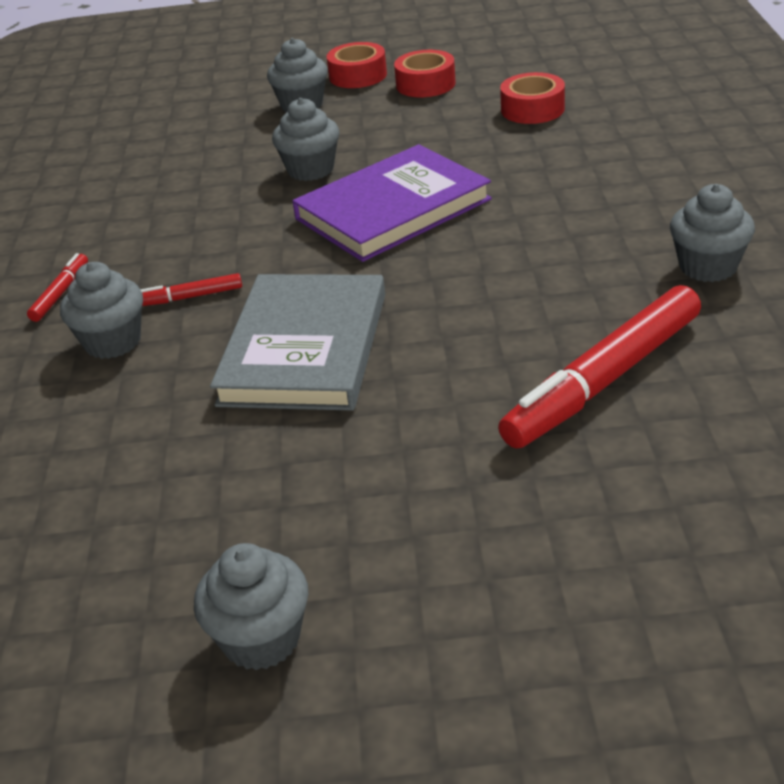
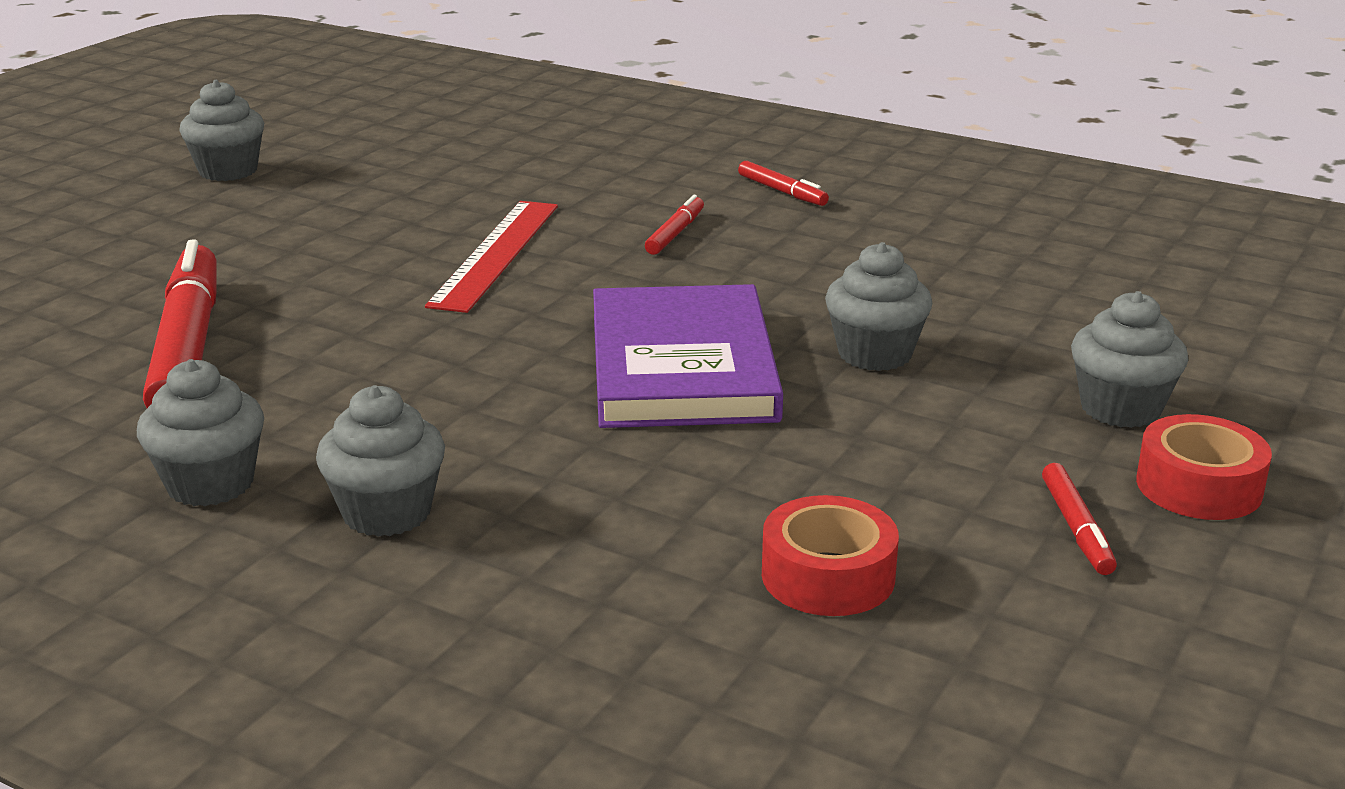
camera: 120 degrees right, 10 degrees down
grey cupcake [60,262,143,359] -> grey cupcake moved to [316,385,445,537]
grey book [210,274,385,411] -> red ruler [425,201,558,313]
red tape [394,50,456,97] -> red marker [1042,463,1117,575]

